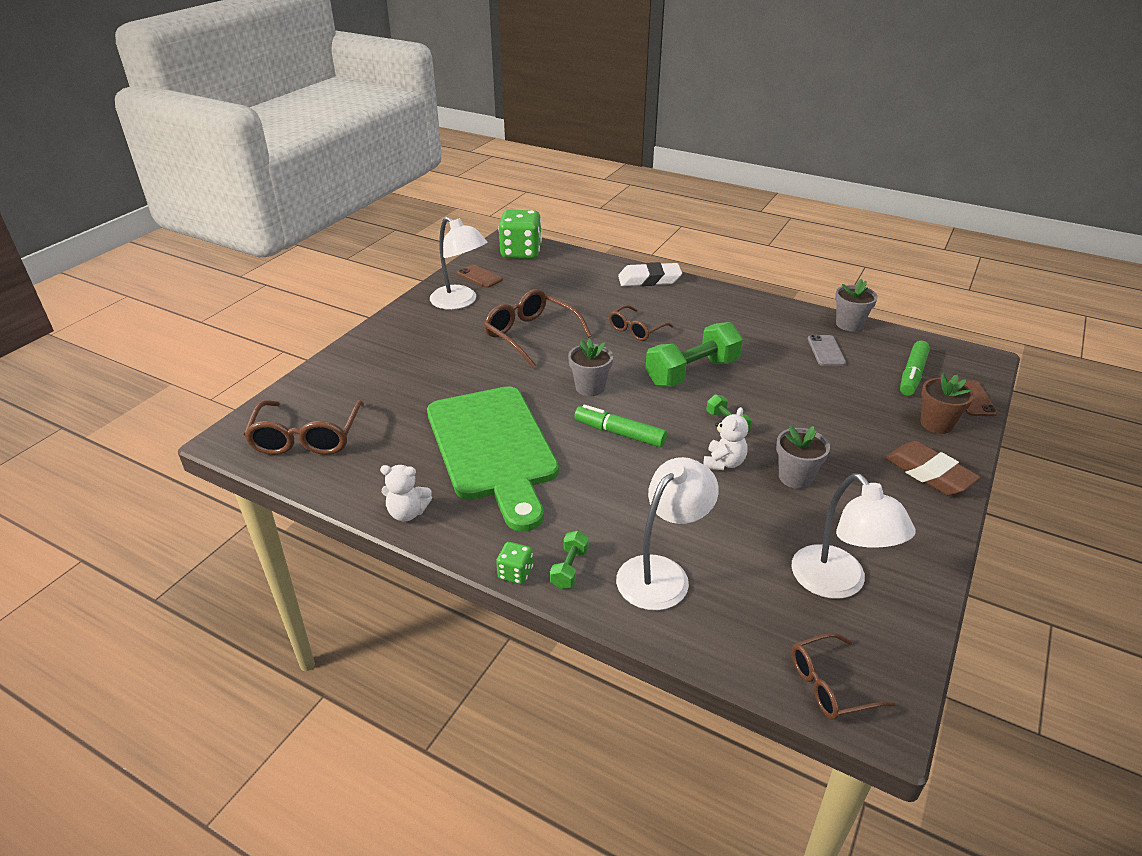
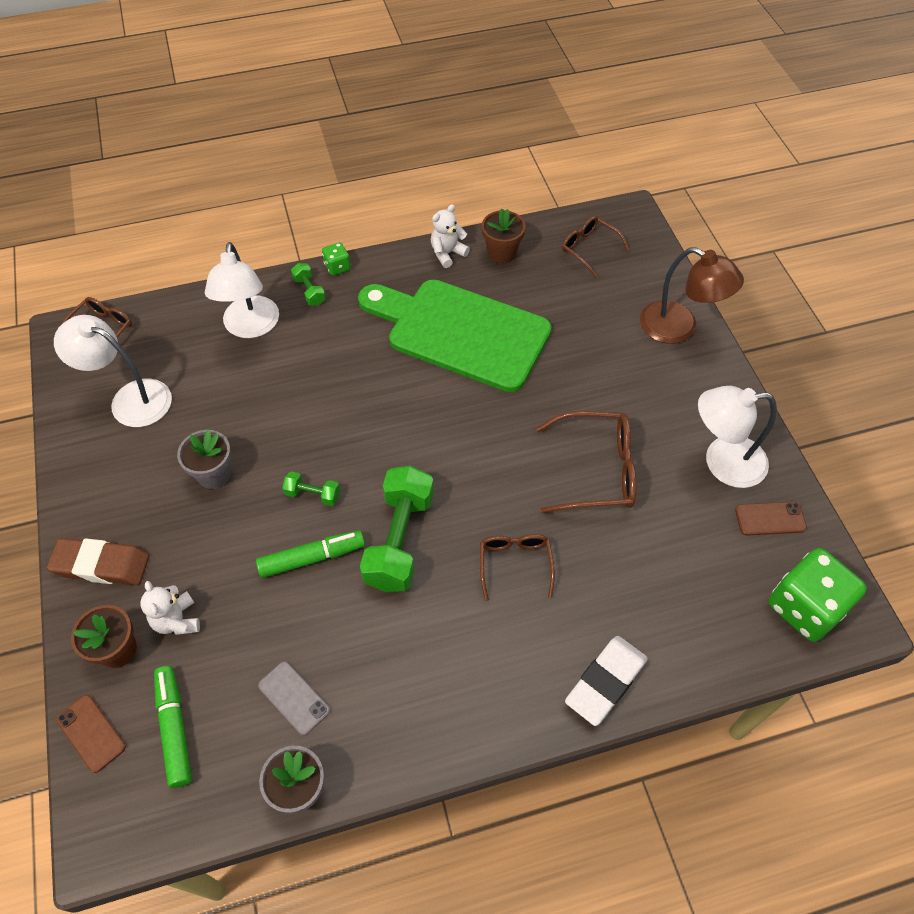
camera: 135 degrees right, 20 degrees up
brown glasses [243,400,364,455] -> brown glasses [562,216,630,278], size x0.62
grey flower pot [568,339,613,396] -> none
green marker [574,405,667,447] -> green marker moved to [256,530,365,578]
white teddy bear [703,407,748,470] -> white teddy bear moved to [140,581,200,635]
none -> brown flower pot [482,208,525,264]
none -> brown lamp [640,247,744,344]

